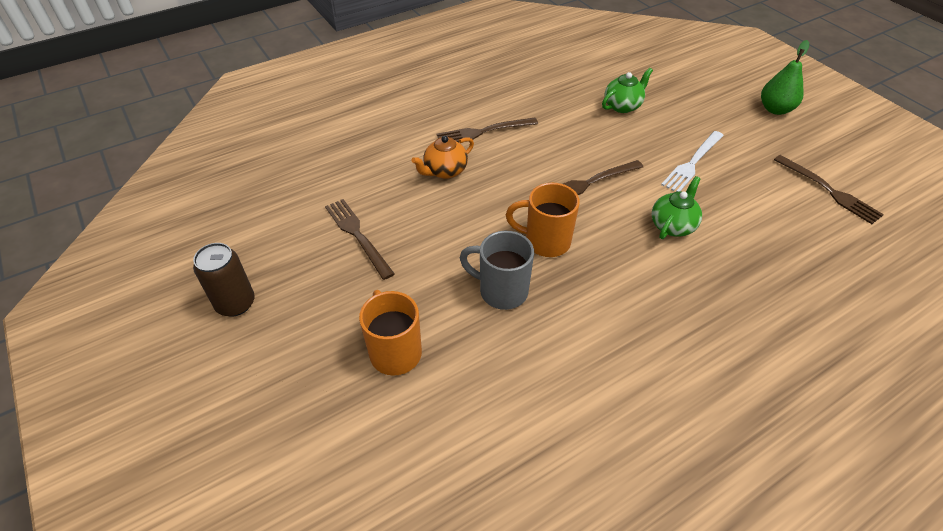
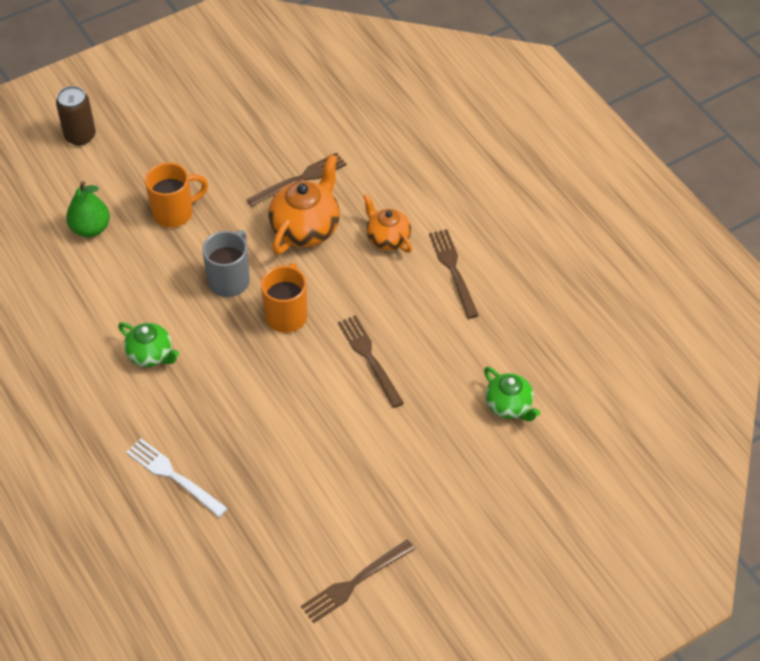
camera: 90 degrees right, 5 degrees up
brown can [193,243,255,317] -> brown can moved to [56,86,96,146]
green teapot [652,176,702,239] -> green teapot moved to [118,322,179,367]
white fork [661,131,724,192] -> white fork moved to [126,438,228,517]
green pear [761,40,809,115] -> green pear moved to [66,181,110,237]
none -> orange teapot [269,154,340,255]

